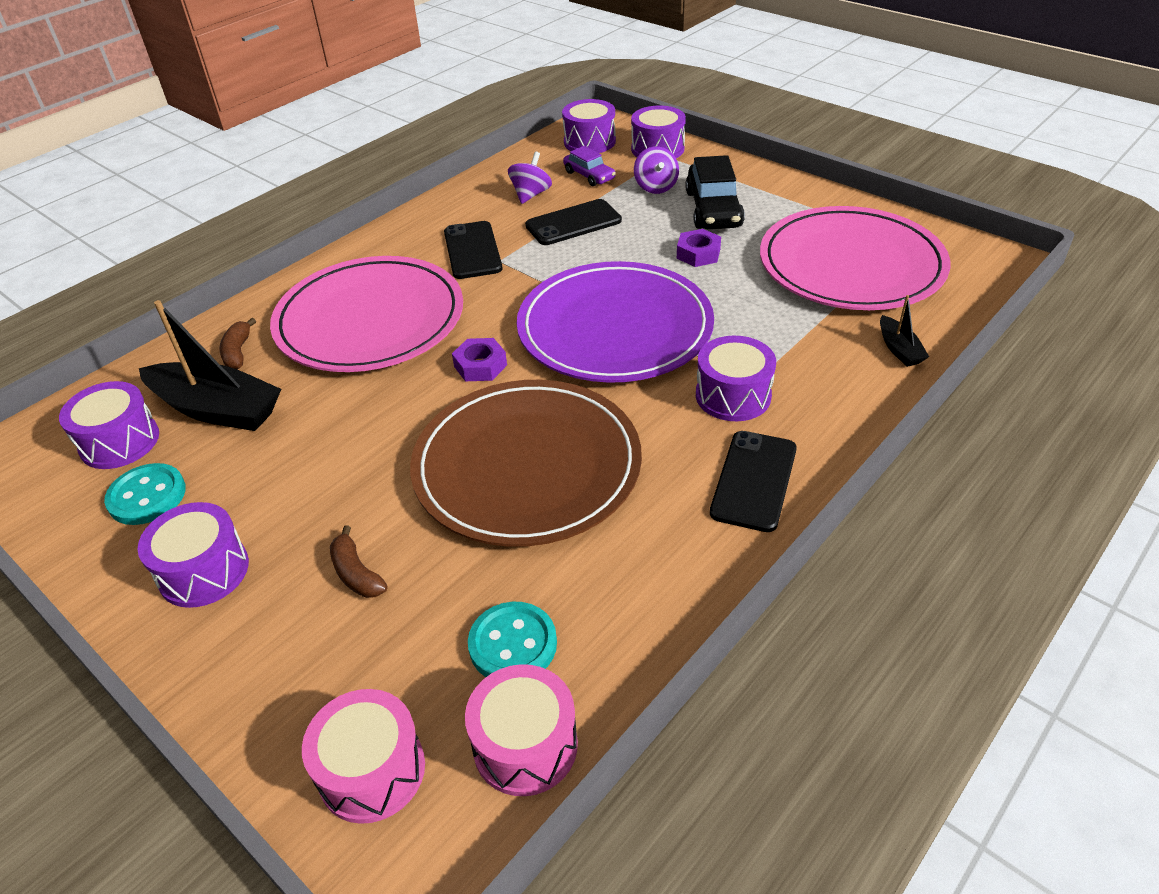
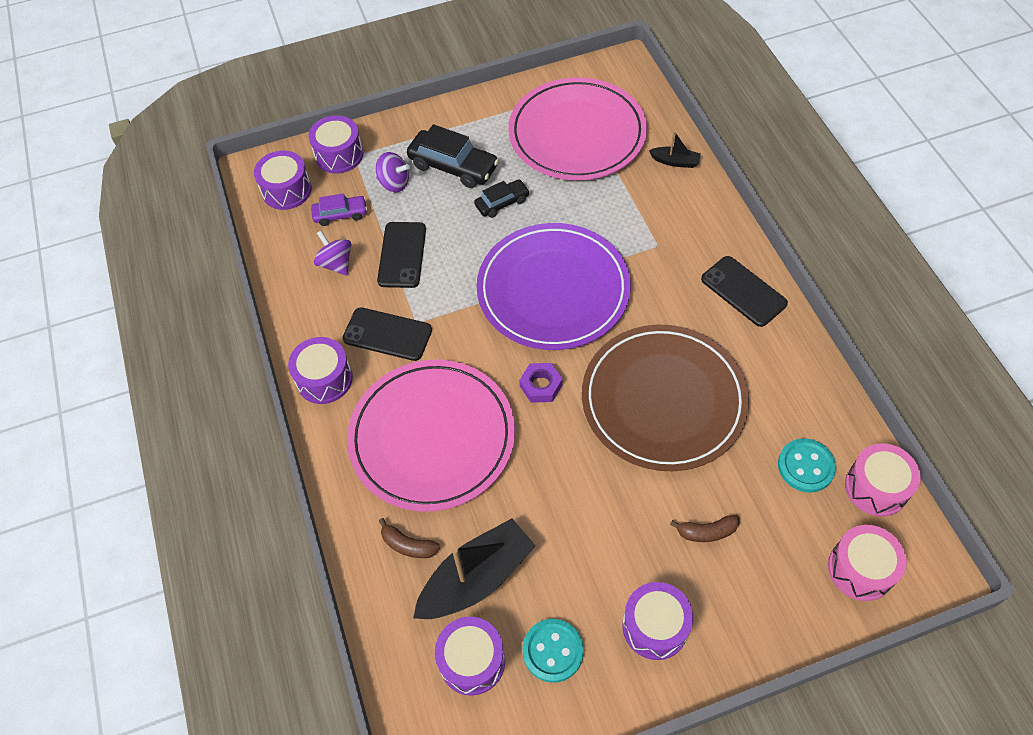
camera: 60 degrees left, 15 degrees up
purple nut [677,229,721,267] -> black car [474,179,530,218]
purple drum [696,336,776,421] -> purple drum moved to [288,337,353,404]

